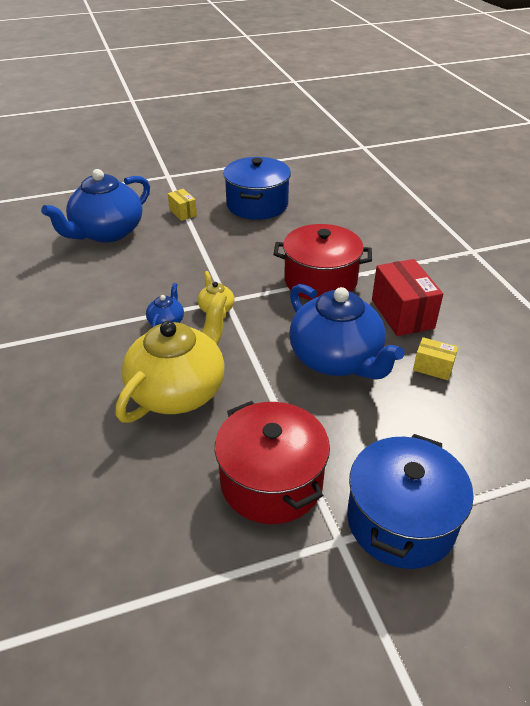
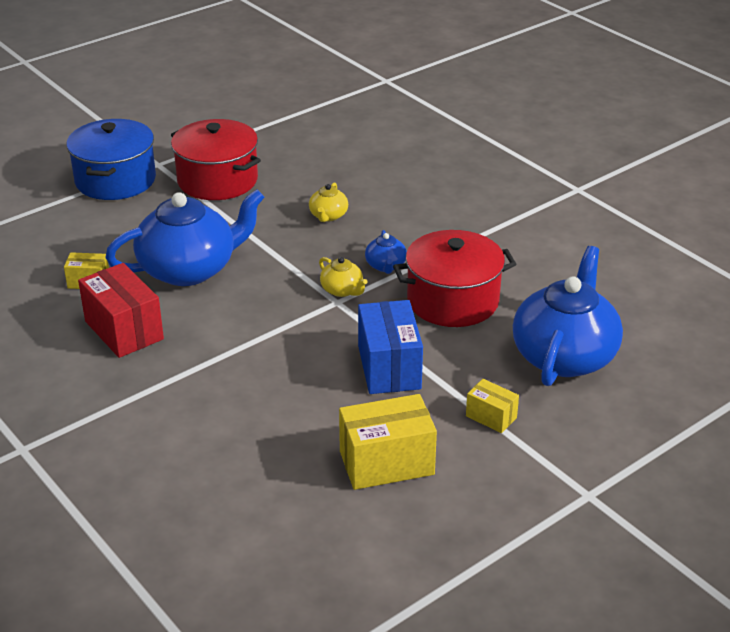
camera: 160 degrees right, 5 degrees down
yellow teapot [115,292,227,423] -> yellow teapot [309,183,348,222], size x0.43
blue pot [223,157,291,220] -> yellow box [339,394,437,490]
red pot [273,224,372,300] -> red pot moved to [393,230,516,327]
blue teapot [289,284,405,380] -> blue teapot turned 120 degrees clockwise [105,189,264,286]
none -> blue box [358,300,423,394]

